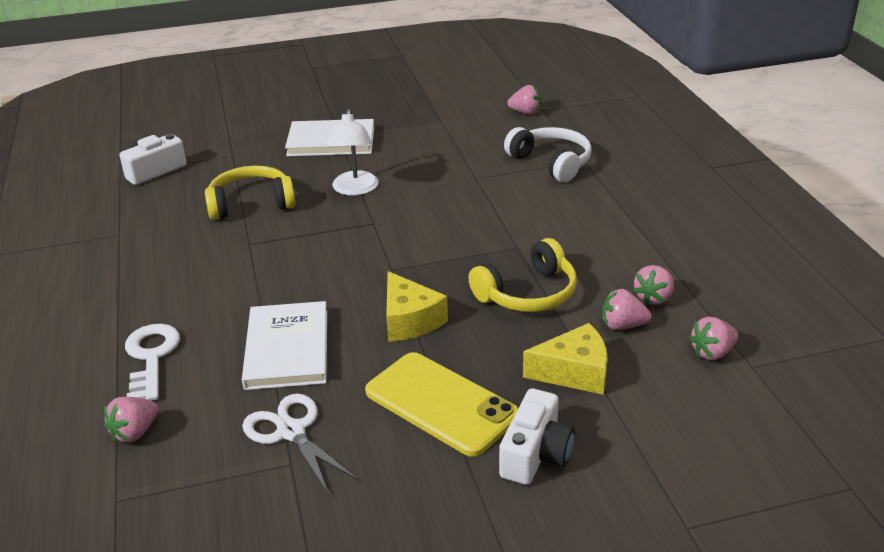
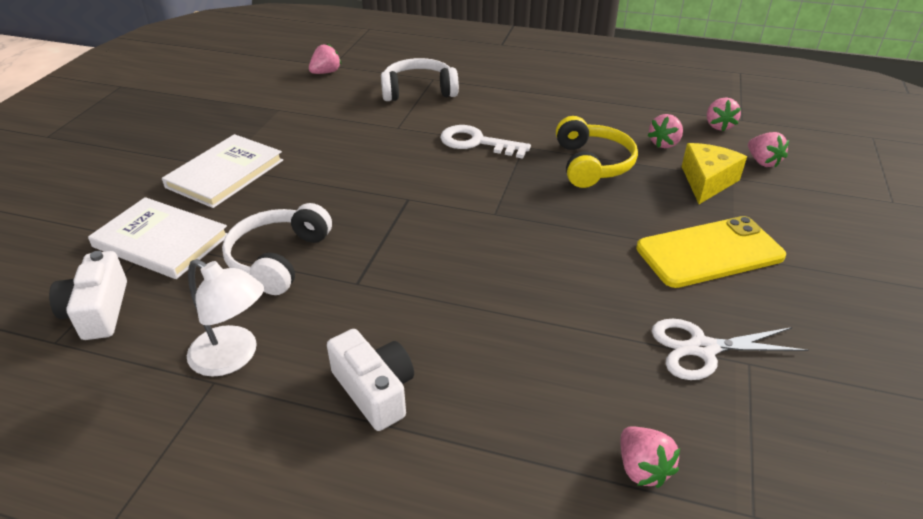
camera: 60 degrees left, 5 degrees up
white key [125,324,180,401] -> white key moved to [440,125,531,158]
yellow headphones [205,166,295,220] -> white headphones [222,203,332,295]
white book [242,301,327,390] -> white book moved to [88,197,228,279]
white lamp [326,109,379,196] -> white lamp moved to [187,259,264,376]
yellow cheese [386,271,448,342] -> none
white camera [499,388,575,485] -> white camera moved to [327,329,414,431]
pink strawberry [633,265,674,305] -> pink strawberry moved to [748,132,789,168]

